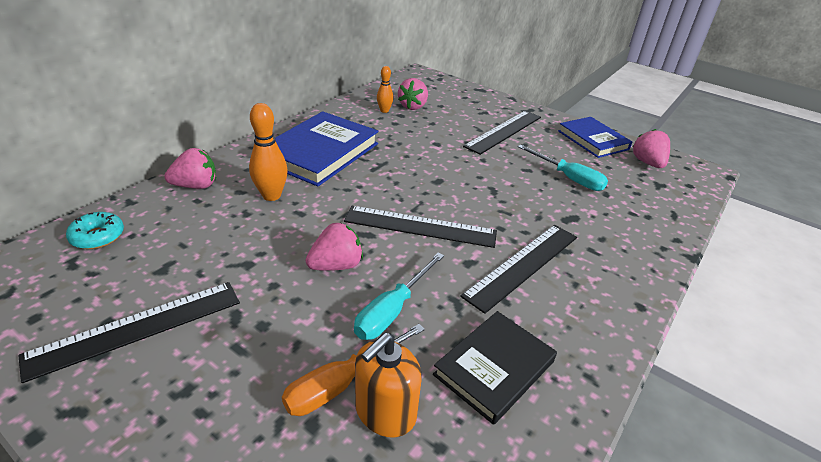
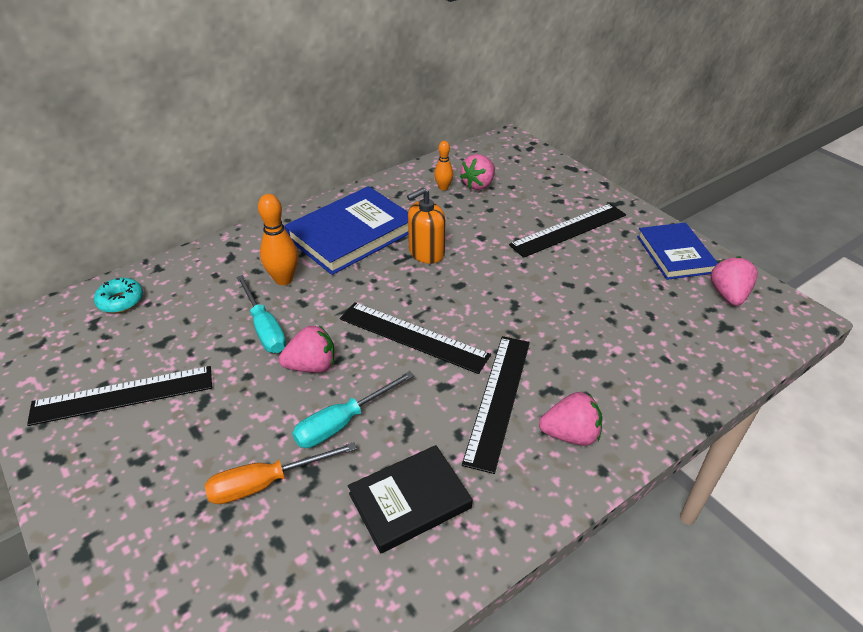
camera: 20 degrees right, 5 degrees up
pink strawberry [164,148,216,189] -> pink strawberry moved to [539,392,602,446]
orange soap dispenser [355,333,422,438] -> orange soap dispenser moved to [407,188,445,264]
black ruler [460,225,577,314] -> black ruler turned 45 degrees counterclockwise [462,336,530,474]
turquoise screwdriver [518,145,608,191] -> turquoise screwdriver moved to [236,275,286,353]

